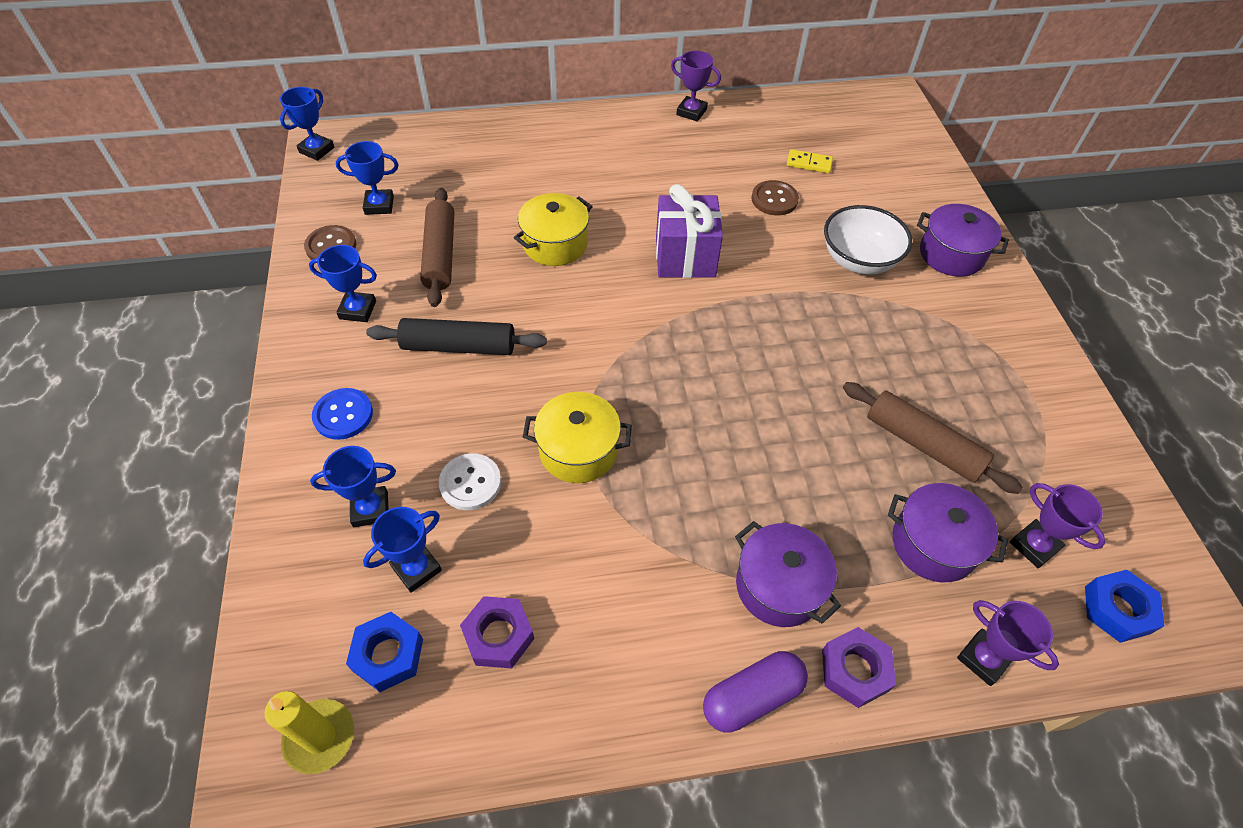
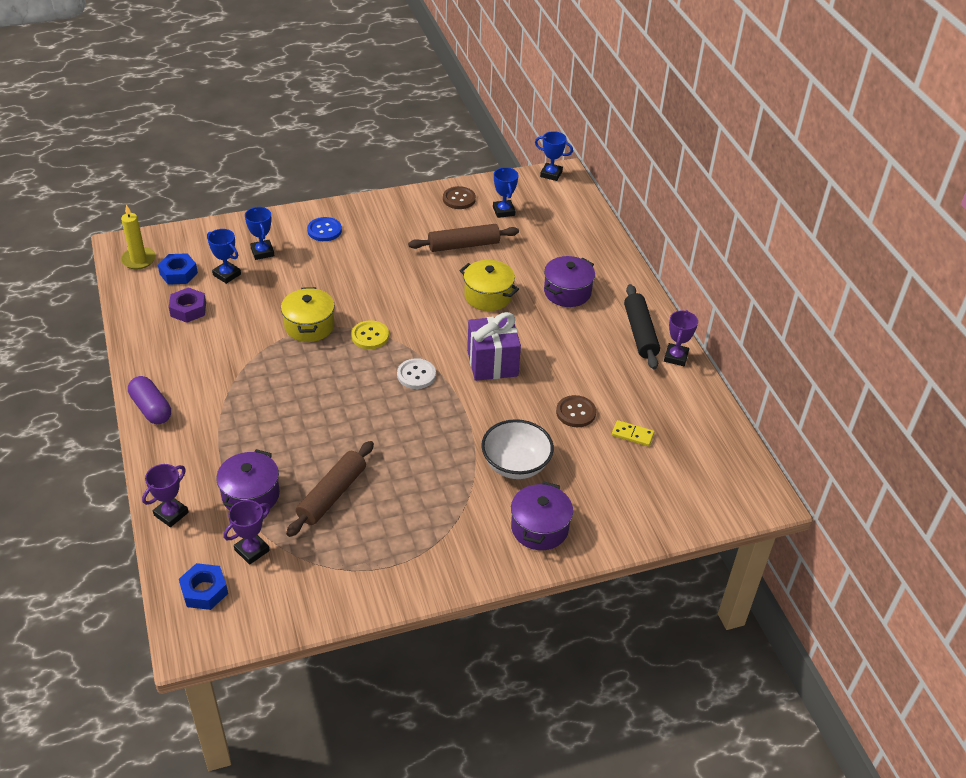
camera: 80 degrees right, 10 degrees down
blue trophy [309,245,377,322] -> none
black rolling pin [366,318,547,355] -> black rolling pin moved to [624,284,660,370]
white button [439,453,501,510] -> white button moved to [397,358,436,389]
purple pot [735,521,841,627] -> purple pot moved to [544,256,595,307]
yellow domino [787,149,833,173] -> yellow domino turned 75 degrees counterclockwise [612,420,654,447]
purple nut [822,627,896,708] -> none
none -> yellow button [351,320,389,349]

